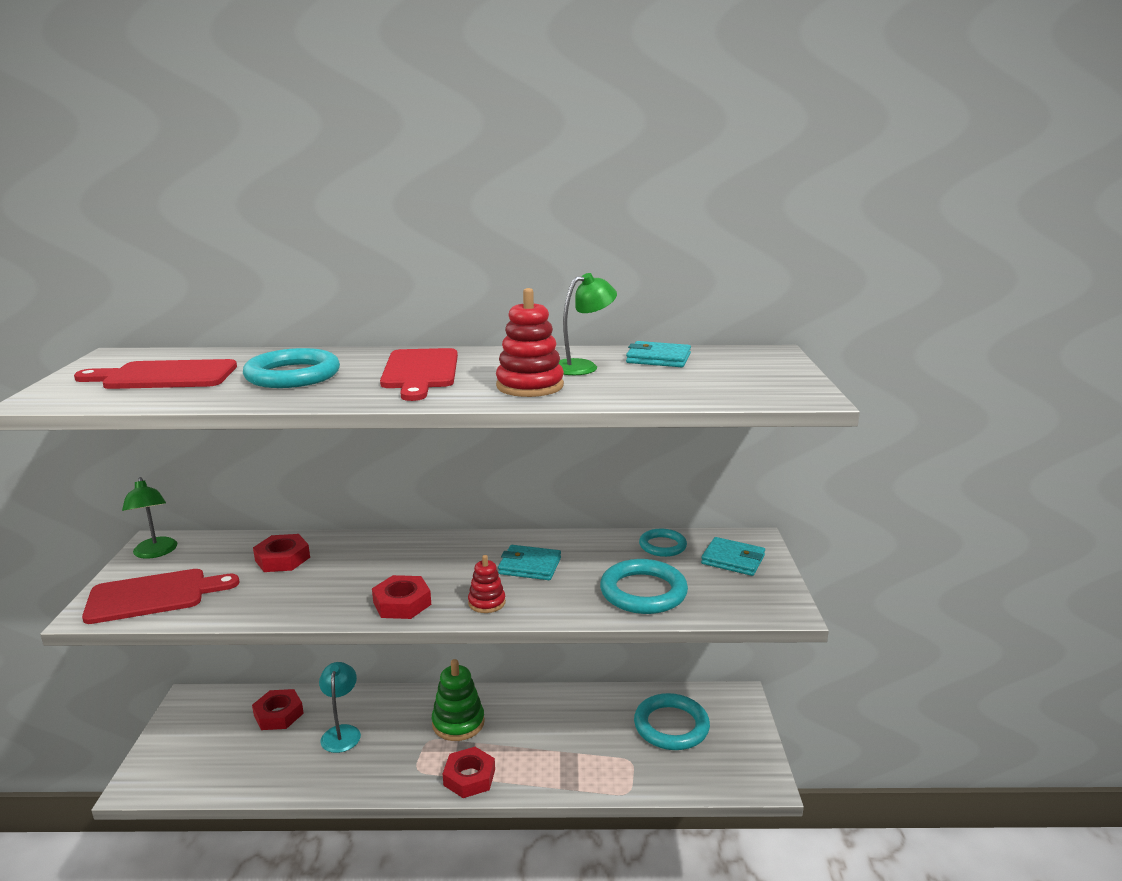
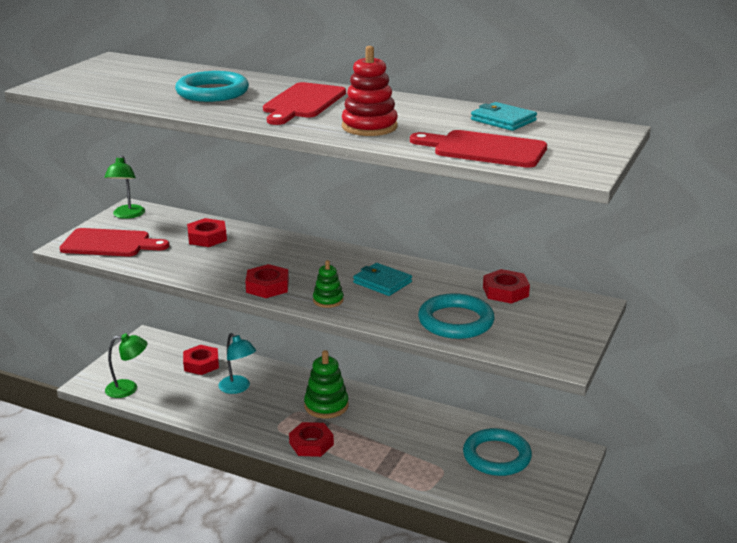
camera: 25 degrees right, 5 degrees up
red cutting board [74,359,237,389] -> red cutting board moved to [410,130,547,168]
turquoise lamp [319,662,361,753] -> turquoise lamp turned 120 degrees clockwise [218,333,256,394]
red stacking toy [468,555,506,613] -> green stacking toy [313,260,344,308]
green lamp [559,273,617,375] -> green lamp moved to [105,333,147,398]
turquoise ring [639,529,687,557] -> red nut [483,269,530,304]
turquoise wallet [701,537,765,576] -> none

